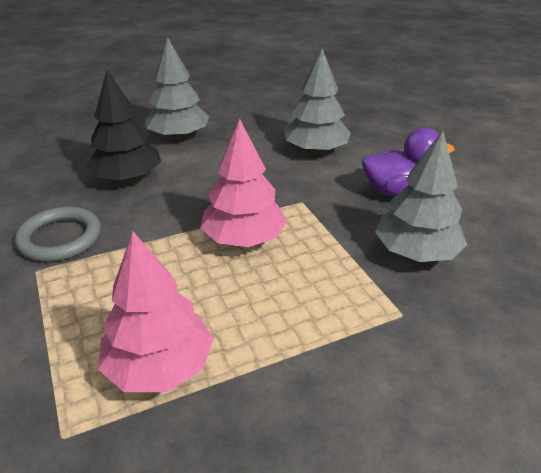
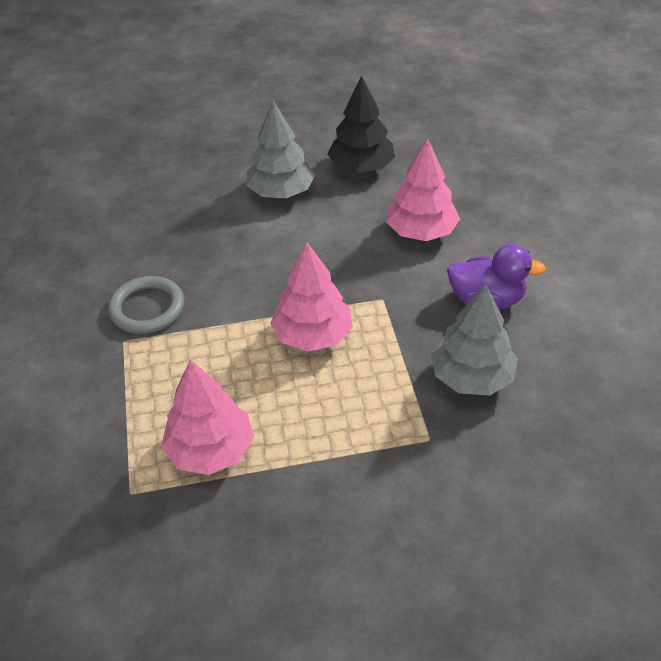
camera: 15 degrees right, 10 degrees up
black tree [86,70,161,183] -> black tree moved to [328,75,395,173]
grey tree [284,49,351,154] -> pink tree [386,138,460,241]

